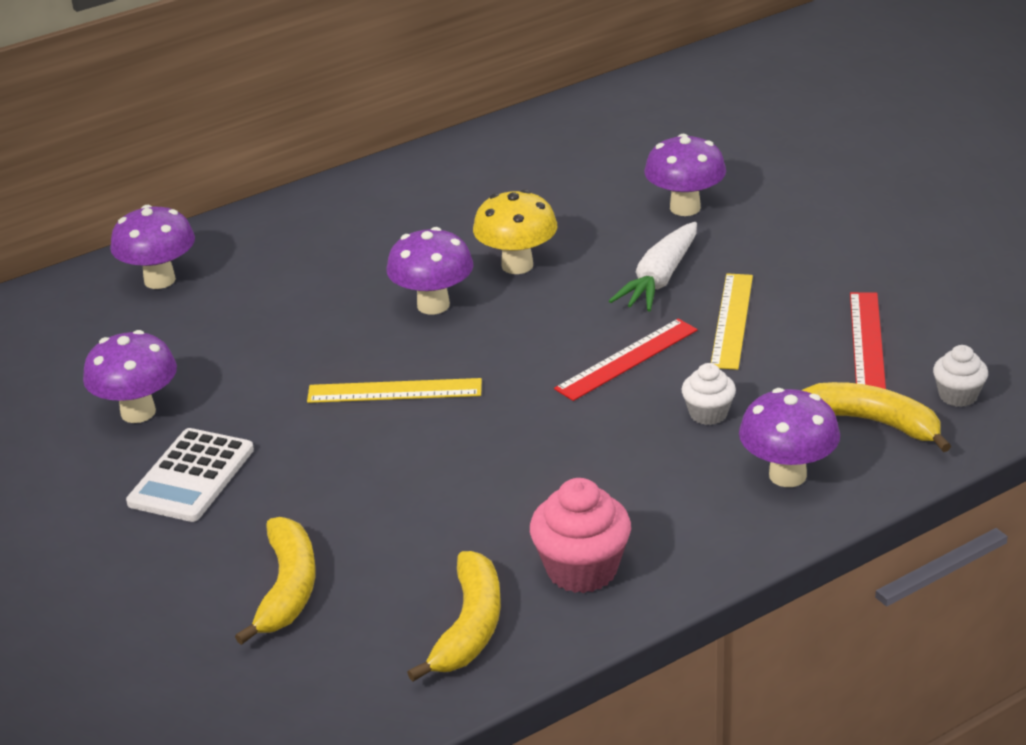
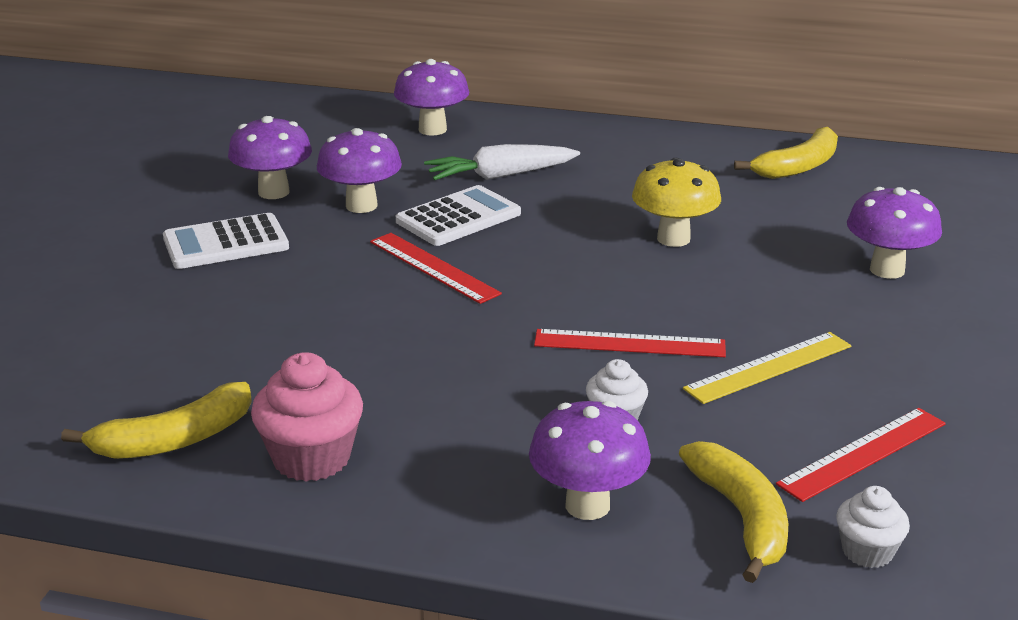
camera: 45 degrees right, 5 degrees down
yellow banana [235,517,315,645] -> yellow banana moved to [734,127,838,179]
yellow ruler [307,378,482,403] -> red ruler [370,233,502,304]
purple mushroom [387,227,473,314] -> purple mushroom moved to [317,128,402,213]
white carrot [609,222,697,312] -> white carrot moved to [424,144,580,180]
none -> white calculator [396,185,521,246]

